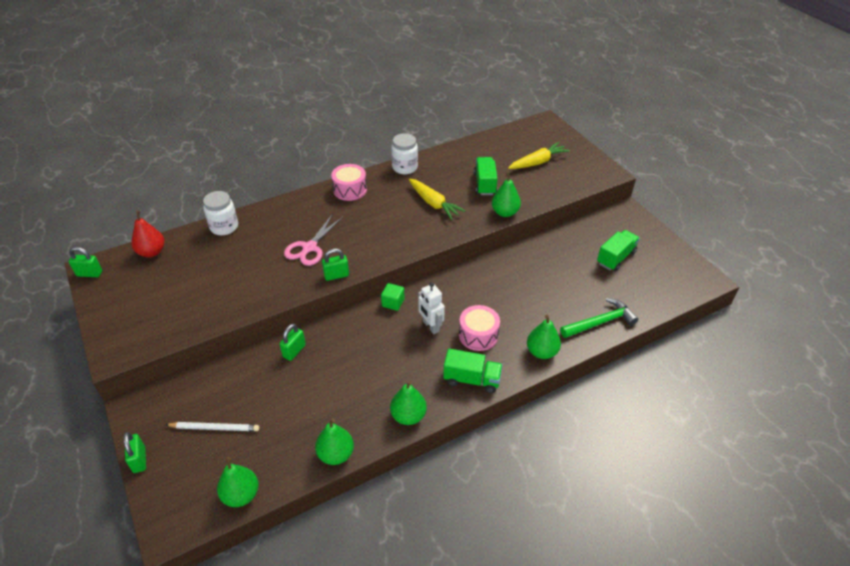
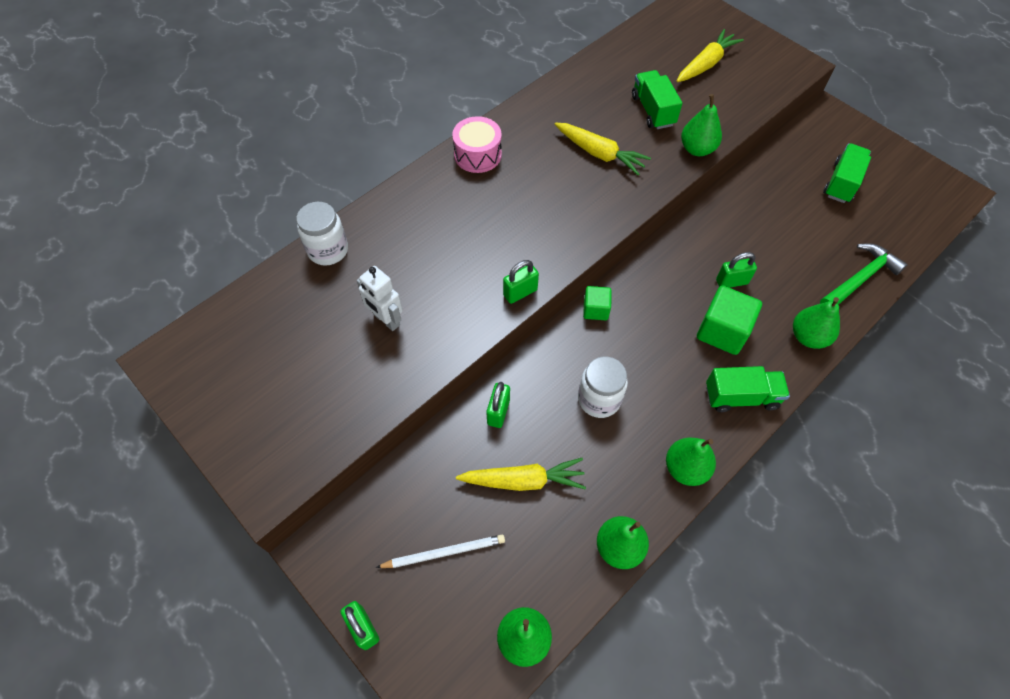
camera: 15 degrees left, 15 degrees up
green padlock [69,247,102,277] -> green padlock moved to [716,252,757,288]
red pear [132,211,165,257] -> none
pink scissors [284,215,343,266] -> none
white jar [391,133,418,174] -> white jar moved to [578,356,628,418]
white robot [418,282,445,334] -> white robot moved to [356,266,403,331]
pink drum [459,305,500,351] -> green cube [697,285,762,355]
none -> yellow carrot [456,458,586,491]

